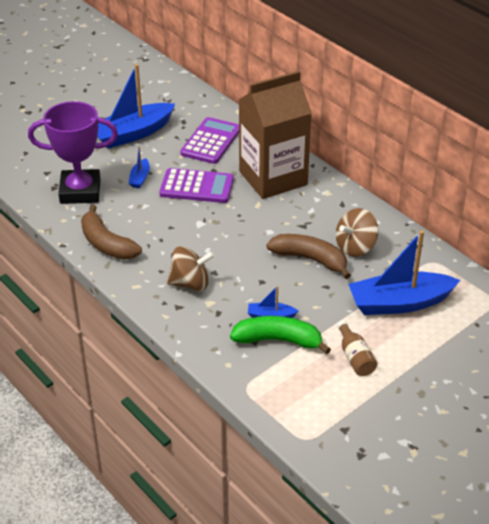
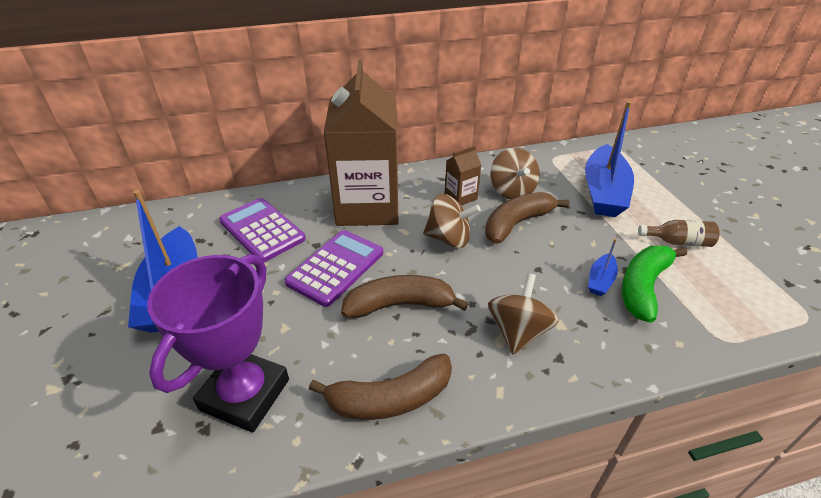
camera: 65 degrees left, 0 degrees up
blue boat [129,146,150,188] -> none
none -> brown banana [341,275,469,318]
none -> brown spinning top [423,194,481,248]
none -> brown carton [445,146,481,205]

